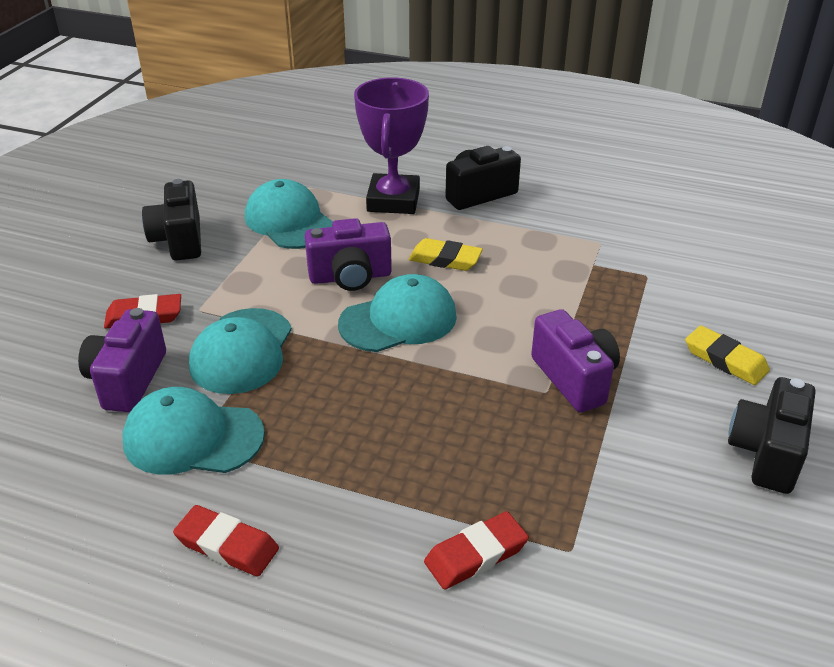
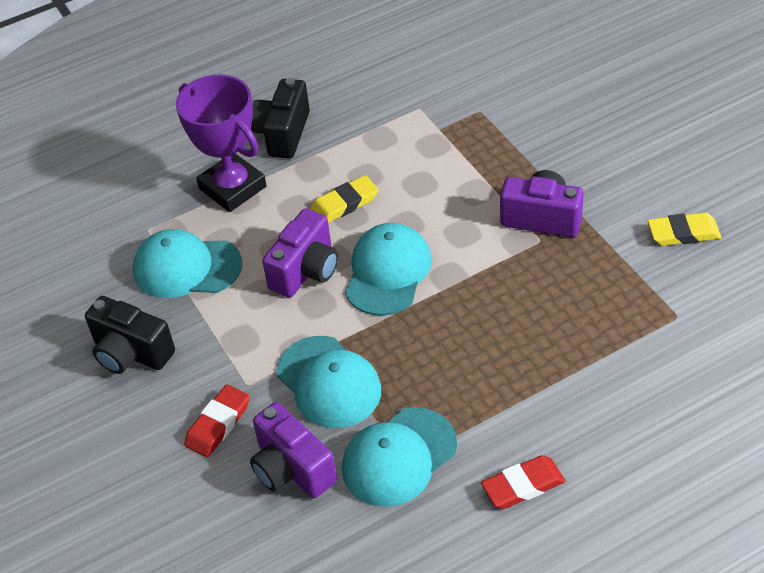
camera: 45 degrees left, 10 degrees up
red eraser [424,511,529,590] -> none
yellow eraser [685,326,770,385] -> yellow eraser moved to [648,212,721,246]
black camera [728,377,815,494] -> none

